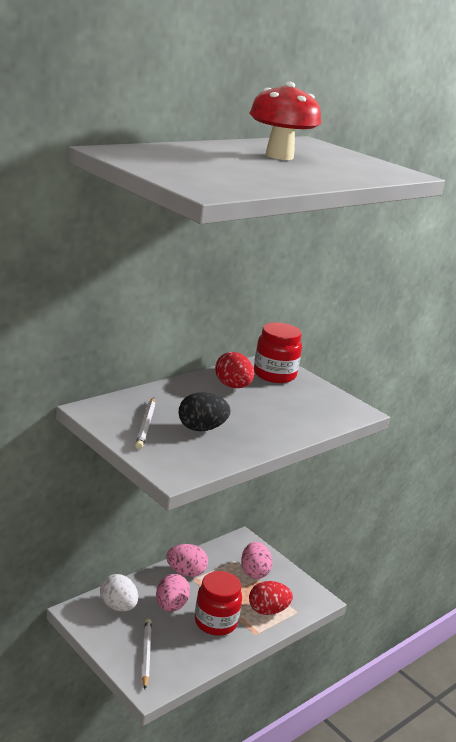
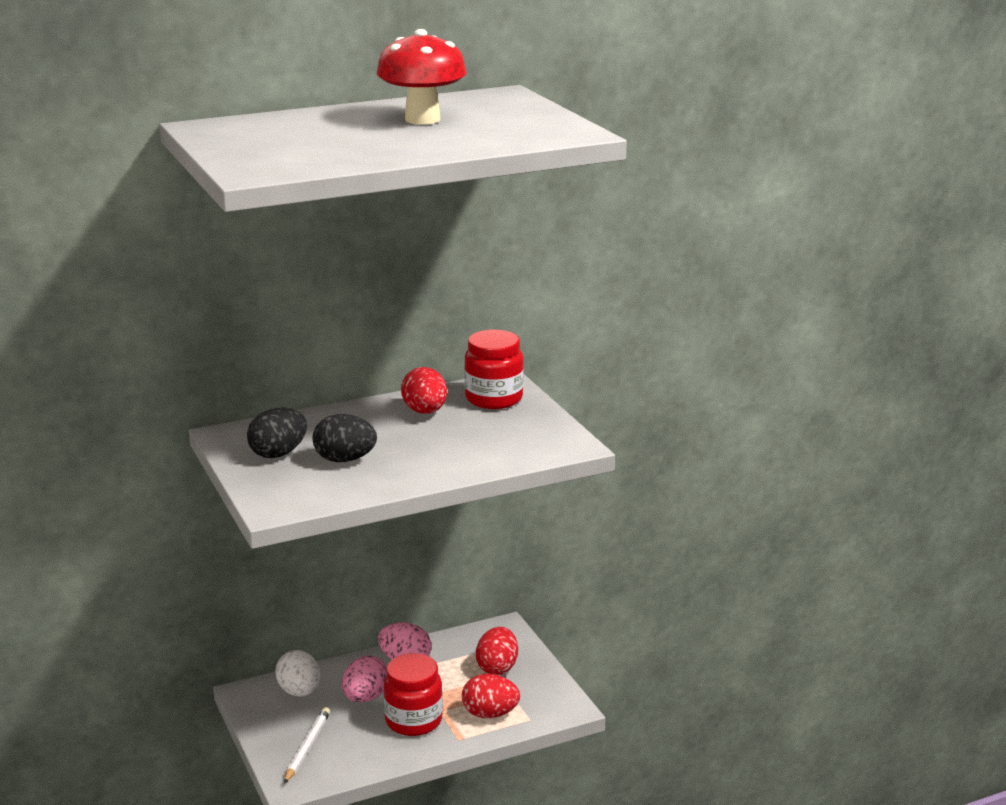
camera: 20 degrees right, 0 degrees up
white pencil [135,397,156,449] -> black egg [247,408,307,458]
pink egg [241,542,273,579] -> red egg [476,627,518,675]

